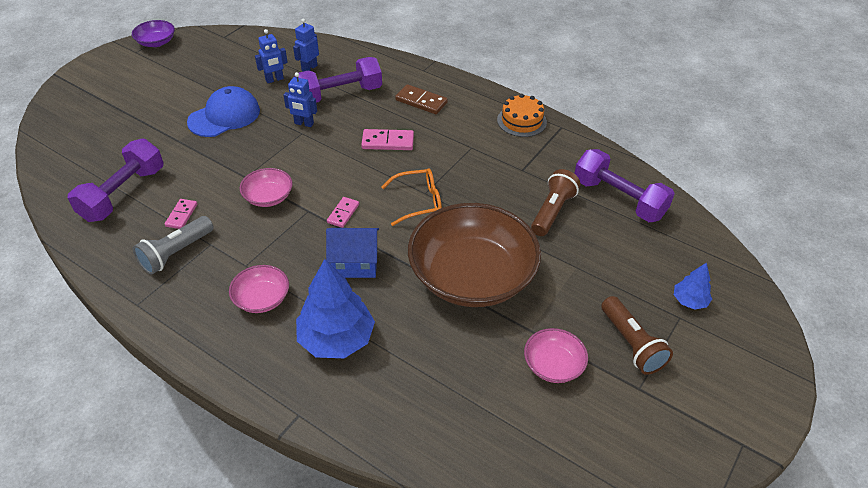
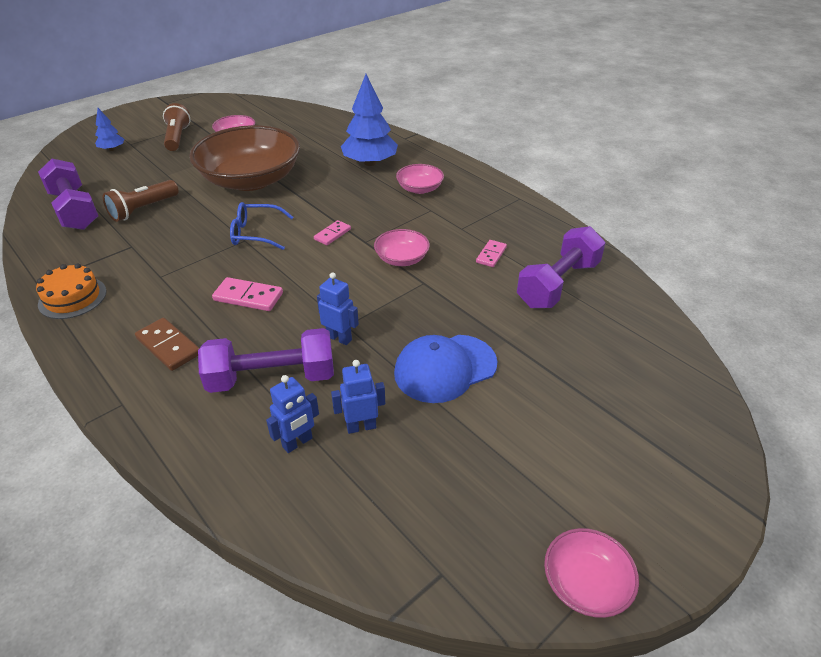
camera: 165 degrees left, 5 degrees down
purple bowl [132,20,175,47] -> pink bowl [544,528,639,618]
grey flashlight [133,216,214,275] -> none
blue house [326,228,379,278] -> none
orange glasses [382,169,442,226] -> blue glasses [230,202,293,250]

